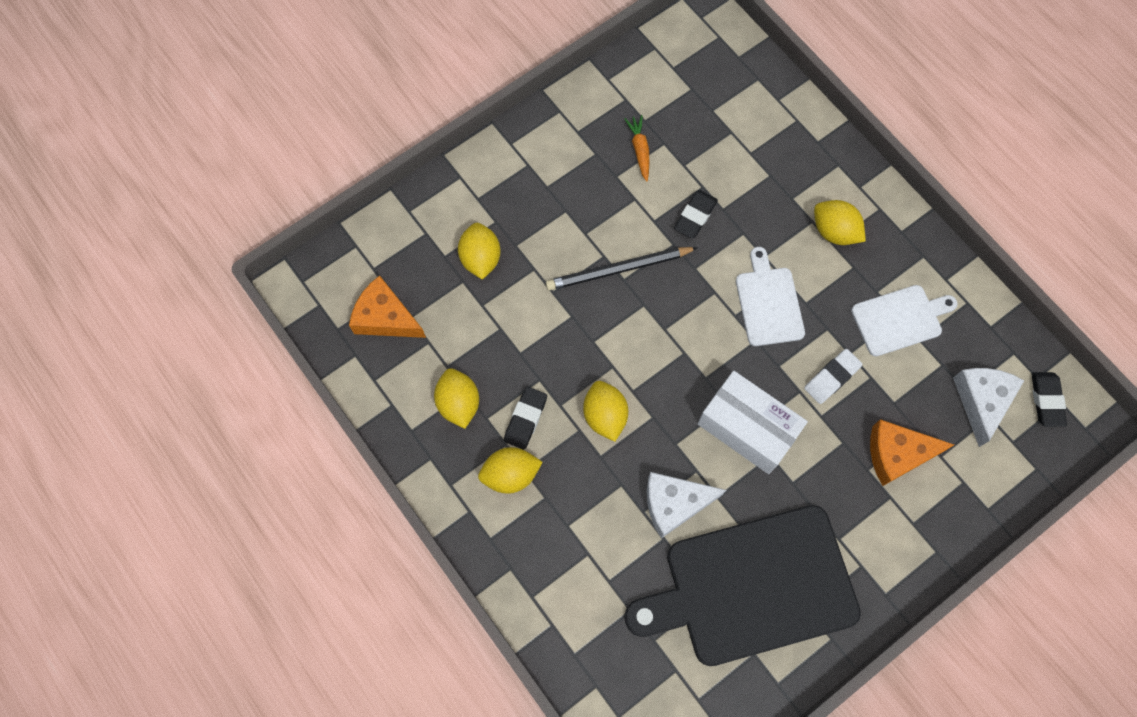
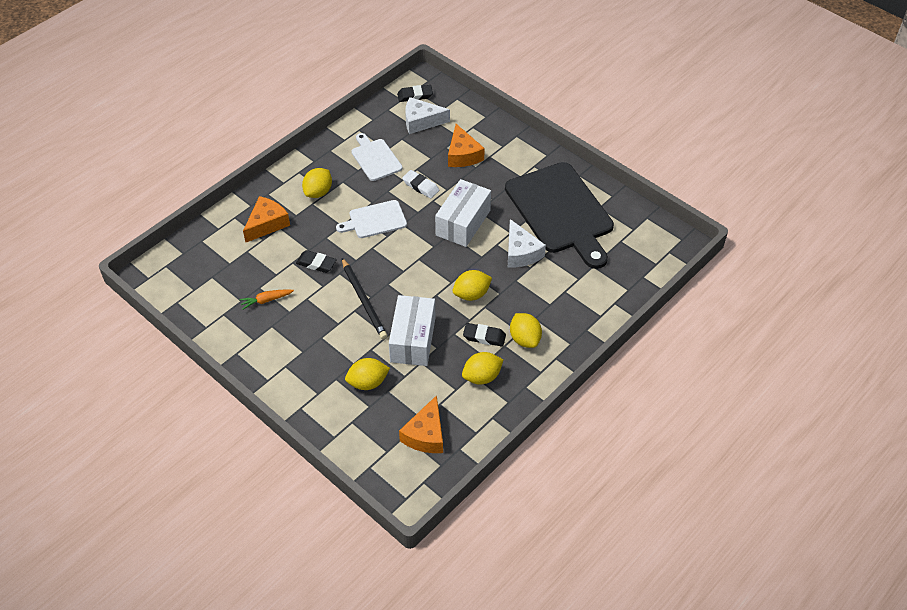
camera: 100 degrees left, 20 degrees down
none -> orange cheese [243,196,290,242]
none -> white box [389,295,435,366]

